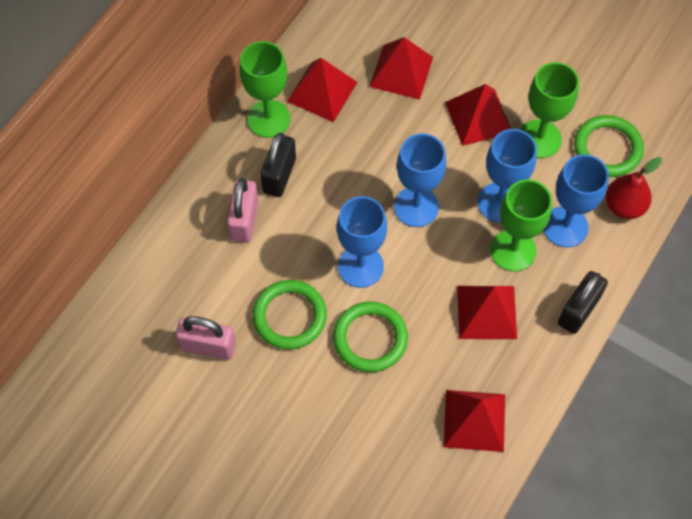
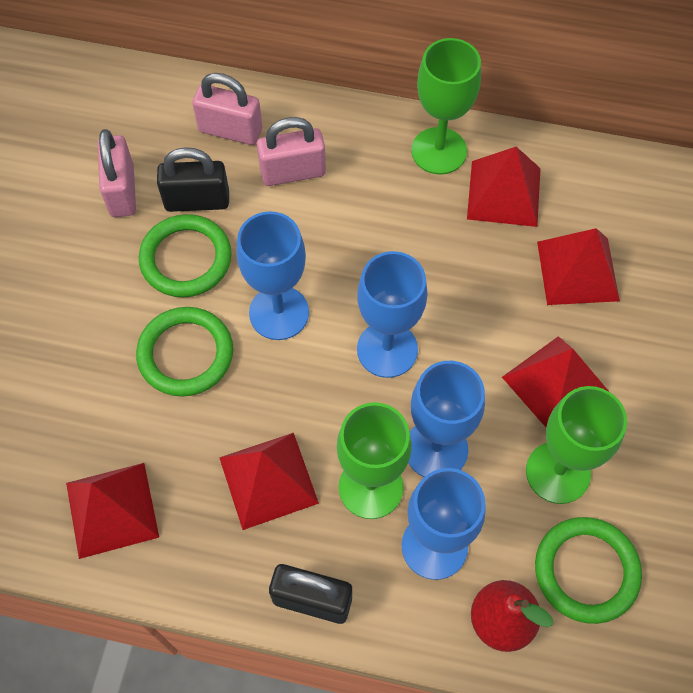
camera: 70 degrees right, 0 degrees up
black padlock [260,133,296,197] -> black padlock moved to [157,147,229,212]
none -> pink padlock [192,73,262,145]

